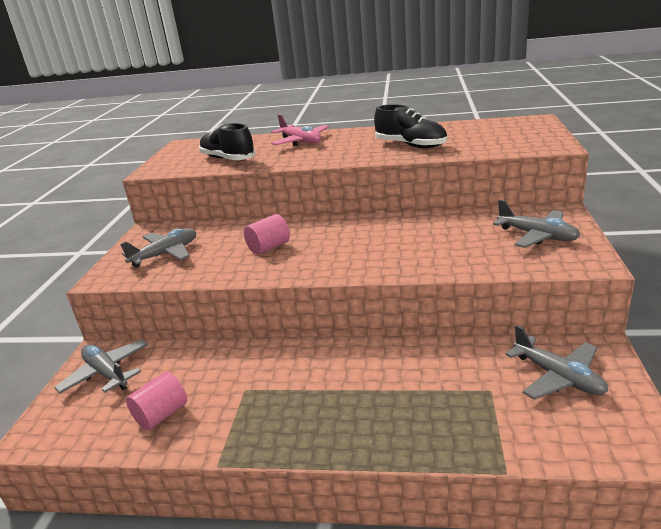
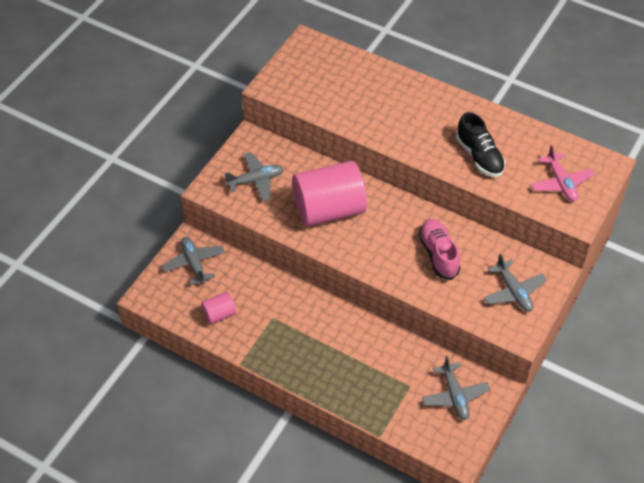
camera: 20 degrees right, 25 degrees up
black shoe [199,123,256,160] -> none
pink cylinder [244,214,290,255] -> pink cylinder [292,161,367,226], size x2.24
pink plane [271,114,329,146] -> pink plane moved to [531,145,595,201]
none -> pink shoe [419,219,460,280]

